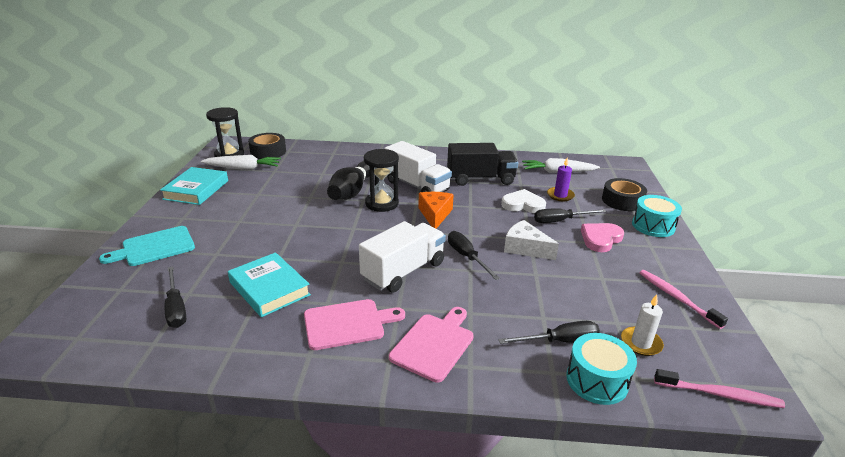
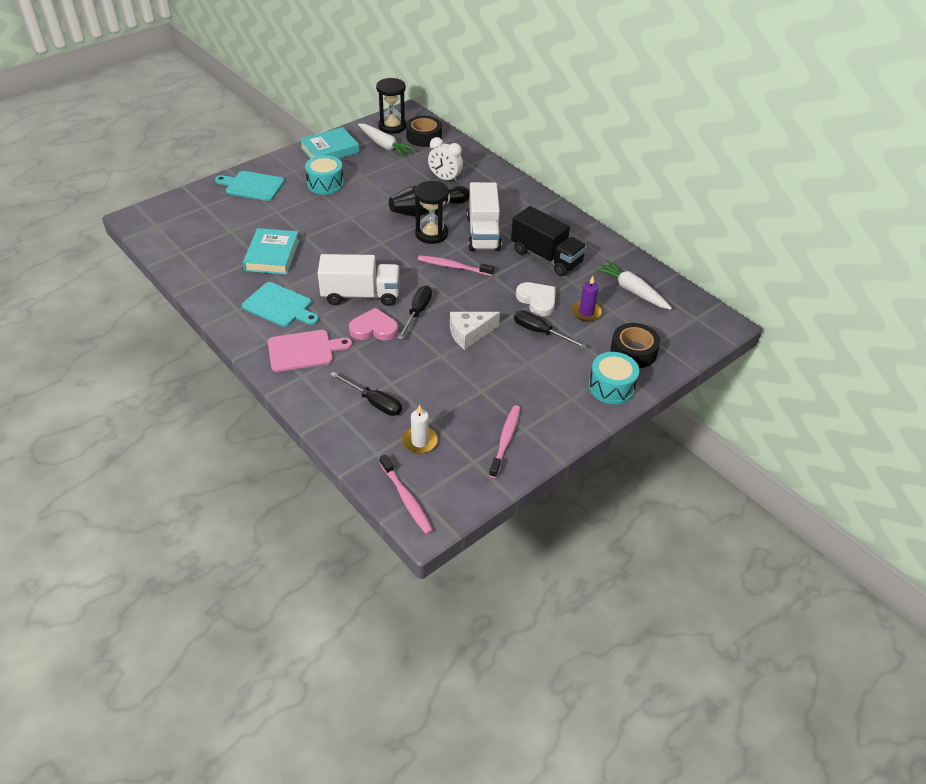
camera: 45 degrees right, 15 degrees up
black screwdriver [164,266,186,328] -> none
pink cutting board [304,299,405,350] -> turquoise cutting board [242,282,319,327]
orange cheese [418,192,454,229] -> pink toothbrush [418,255,494,276]
white cheese [504,220,559,260] -> white cheese turned 105 degrees counterclockwise [450,312,500,350]
turquoise drum [566,333,637,405] -> turquoise drum moved to [305,155,344,195]
pink heart [581,223,624,252] -> pink heart moved to [349,308,398,341]
none -> white clock [428,137,463,183]

